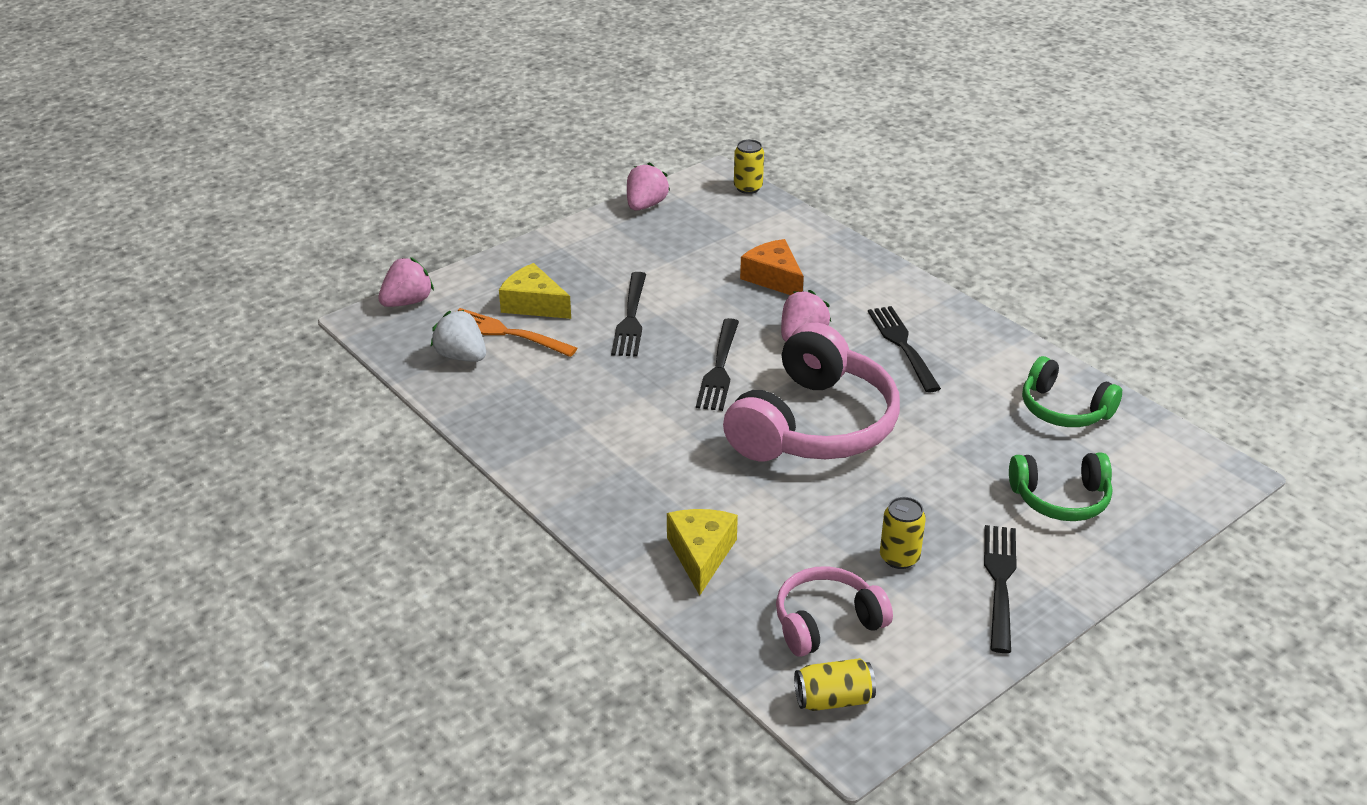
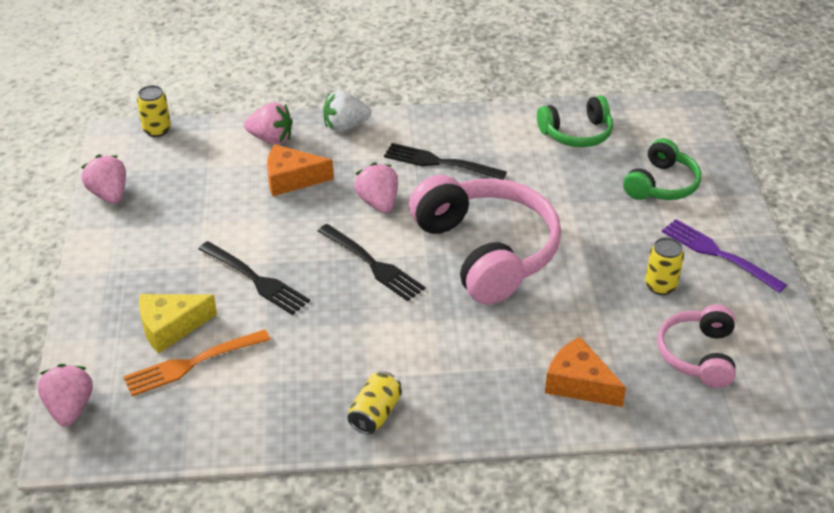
camera: 55 degrees left, 5 degrees up
white strawberry [431,310,486,362] -> white strawberry moved to [323,90,371,132]
yellow cheese [667,509,738,596] -> orange cheese [545,337,626,407]
yellow can [794,658,876,711] -> yellow can moved to [348,371,402,435]
black fork [984,525,1017,653] -> purple fork [662,219,787,293]
none -> pink strawberry [244,102,293,145]

